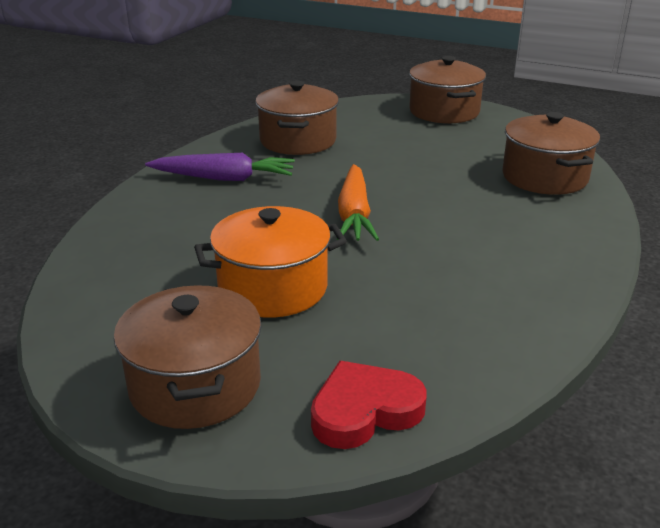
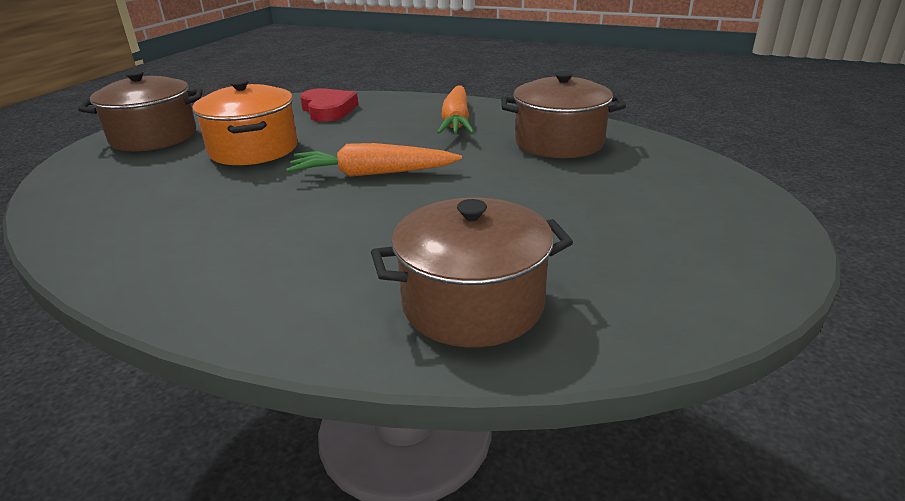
camera: 90 degrees right, 0 degrees up
purple carrot [145,153,295,181] -> orange carrot [437,85,474,134]
red heart [311,361,427,449] -> red heart moved to [300,88,358,122]
brown pot [409,56,486,123] -> none

